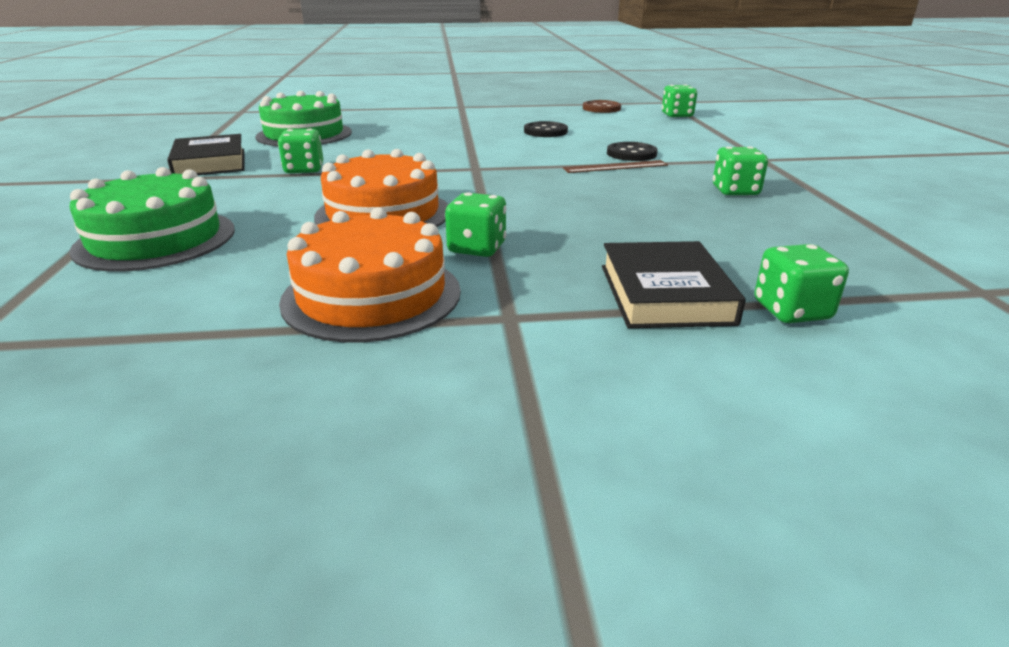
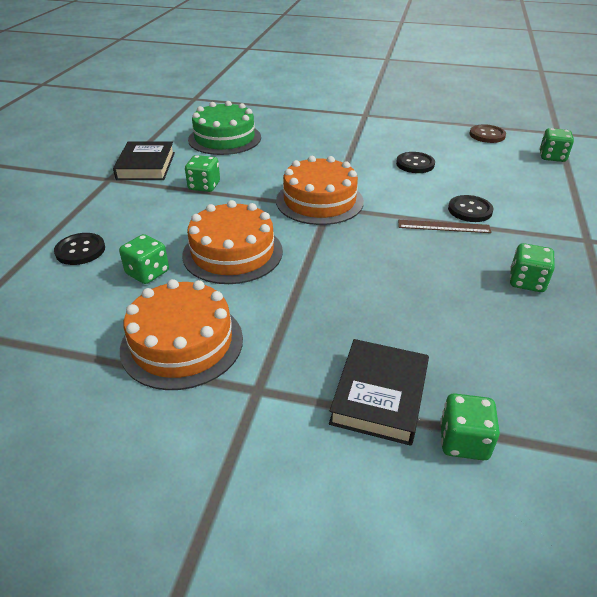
camera: 20 degrees right, 10 degrees up
green cake [69,167,235,272] -> black button [54,233,105,265]
green dice [445,192,506,257] -> green dice moved to [119,234,169,284]
none -> orange cake [276,156,364,225]

